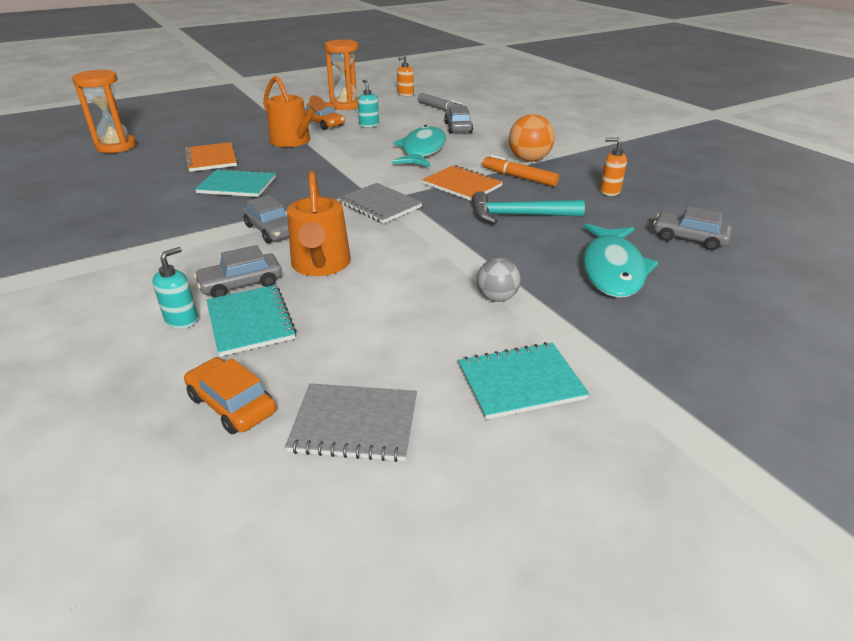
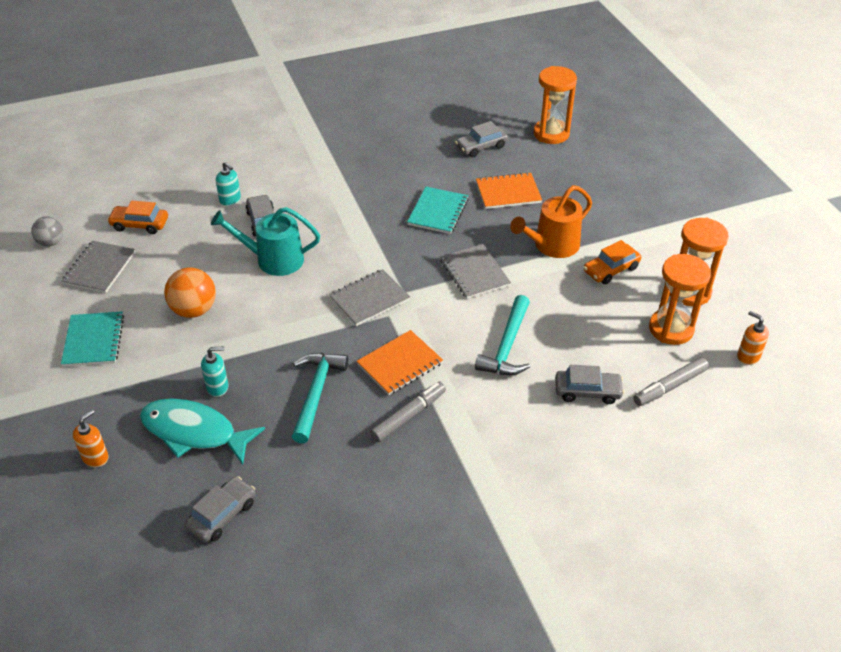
camera: 100 degrees right, 10 degrees up
orange car [184,357,276,434] -> orange car turned 135 degrees counterclockwise [107,201,168,234]
turquoise notebook [206,285,297,357] -> none
grey car [243,195,289,243] -> grey car moved to [455,121,508,157]
orange watering can [287,171,351,276] -> turquoise watering can [211,207,320,276]
turquoise soap dispenser [358,80,379,127] -> turquoise soap dispenser moved to [201,346,228,397]
turquoise fish [392,125,446,167] -> turquoise hammer [475,295,530,375]
grey ball [477,258,521,302] -> grey ball moved to [31,216,63,247]
orange marker [483,154,559,187] -> grey marker [370,382,446,442]
orange ball [509,114,555,162] -> orange ball moved to [164,267,216,318]
orange soap dispenser [600,138,627,196] -> orange soap dispenser moved to [73,410,109,467]
none -> grey notebook [440,244,511,299]
none -> orange hourglass [649,254,711,345]

